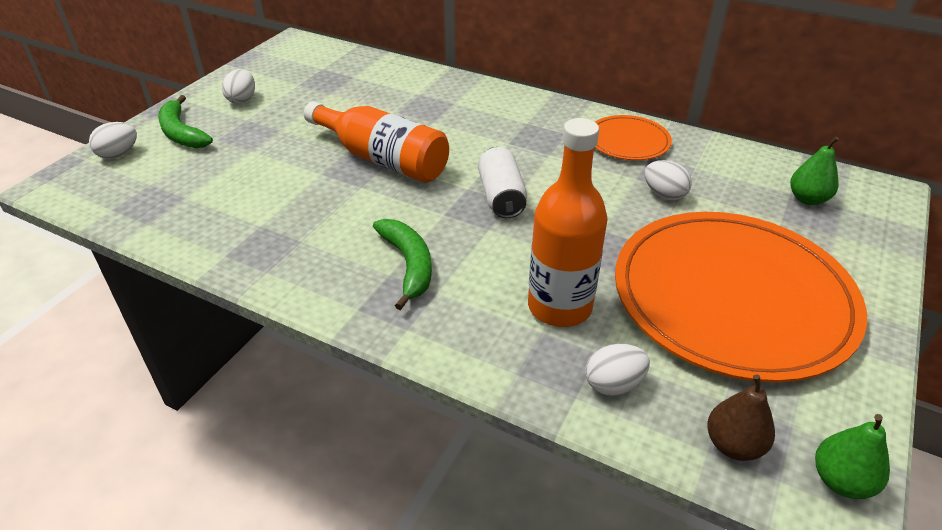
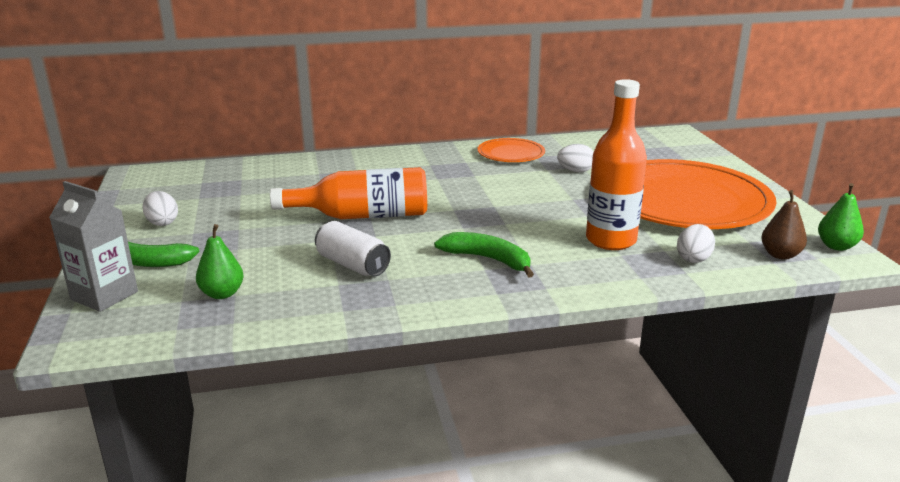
camera: 40 degrees left, 15 degrees down
white egg [89,122,137,159] -> grey carton [49,181,138,312]
white can [478,147,527,218] -> white can moved to [315,221,391,276]
green pear [790,137,839,205] -> green pear moved to [196,224,244,299]

